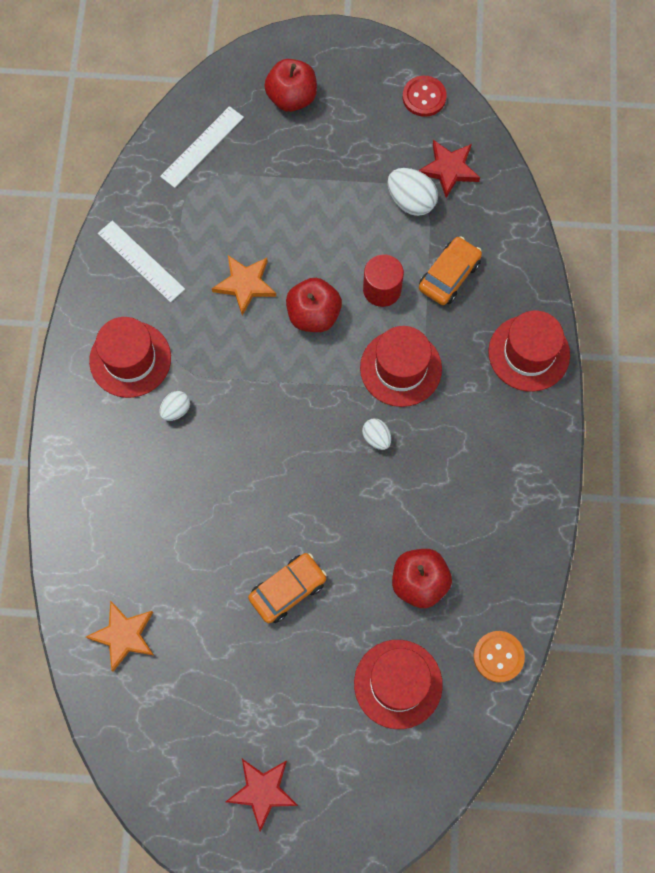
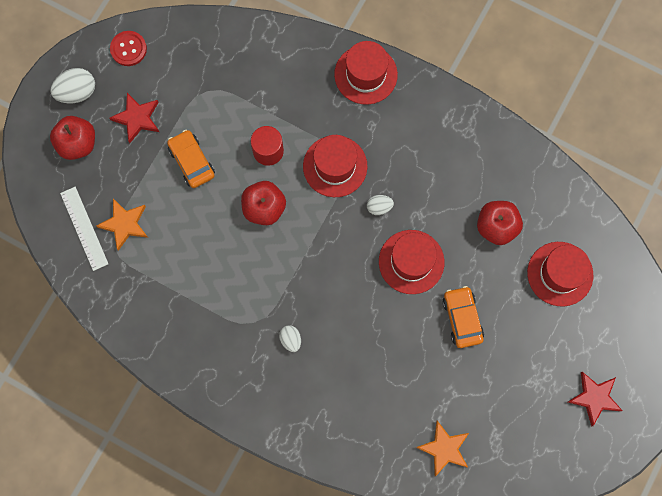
camera: 65 degrees left, 5 degrees up
red hat [89,317,171,398] -> red hat moved to [379,230,444,294]
white ruler [98,221,185,302] -> none
orange star [212,255,276,315] -> orange star moved to [96,199,148,251]
white egg [387,168,438,216] -> white egg moved to [50,68,95,103]
red star [418,140,480,198] -> red star moved to [109,93,159,143]
orange car [419,236,482,305] -> orange car moved to [167,130,215,188]
orange button [473,631,525,683] -> none

